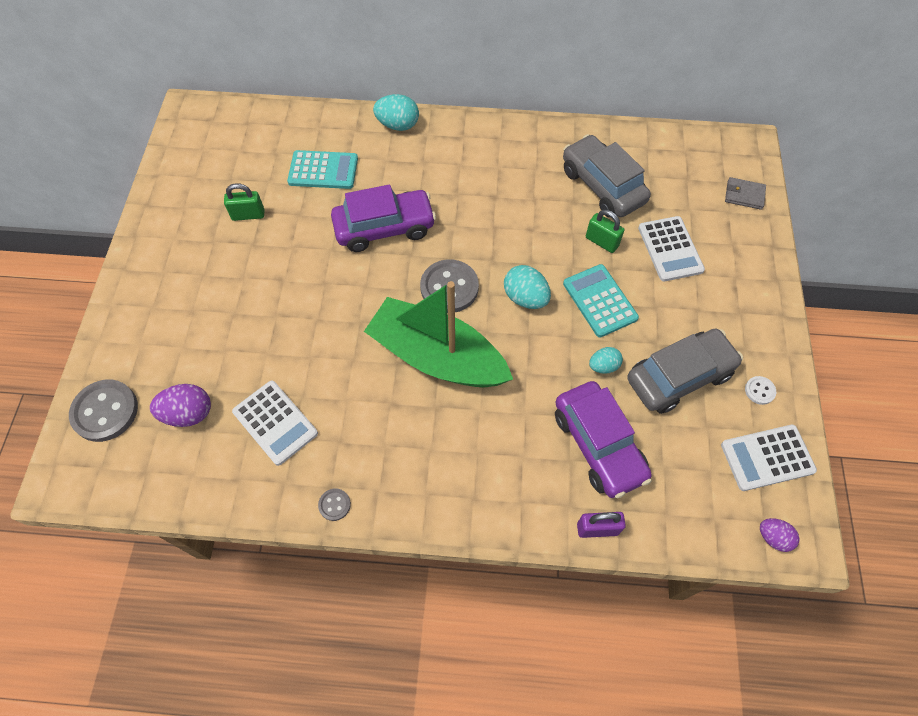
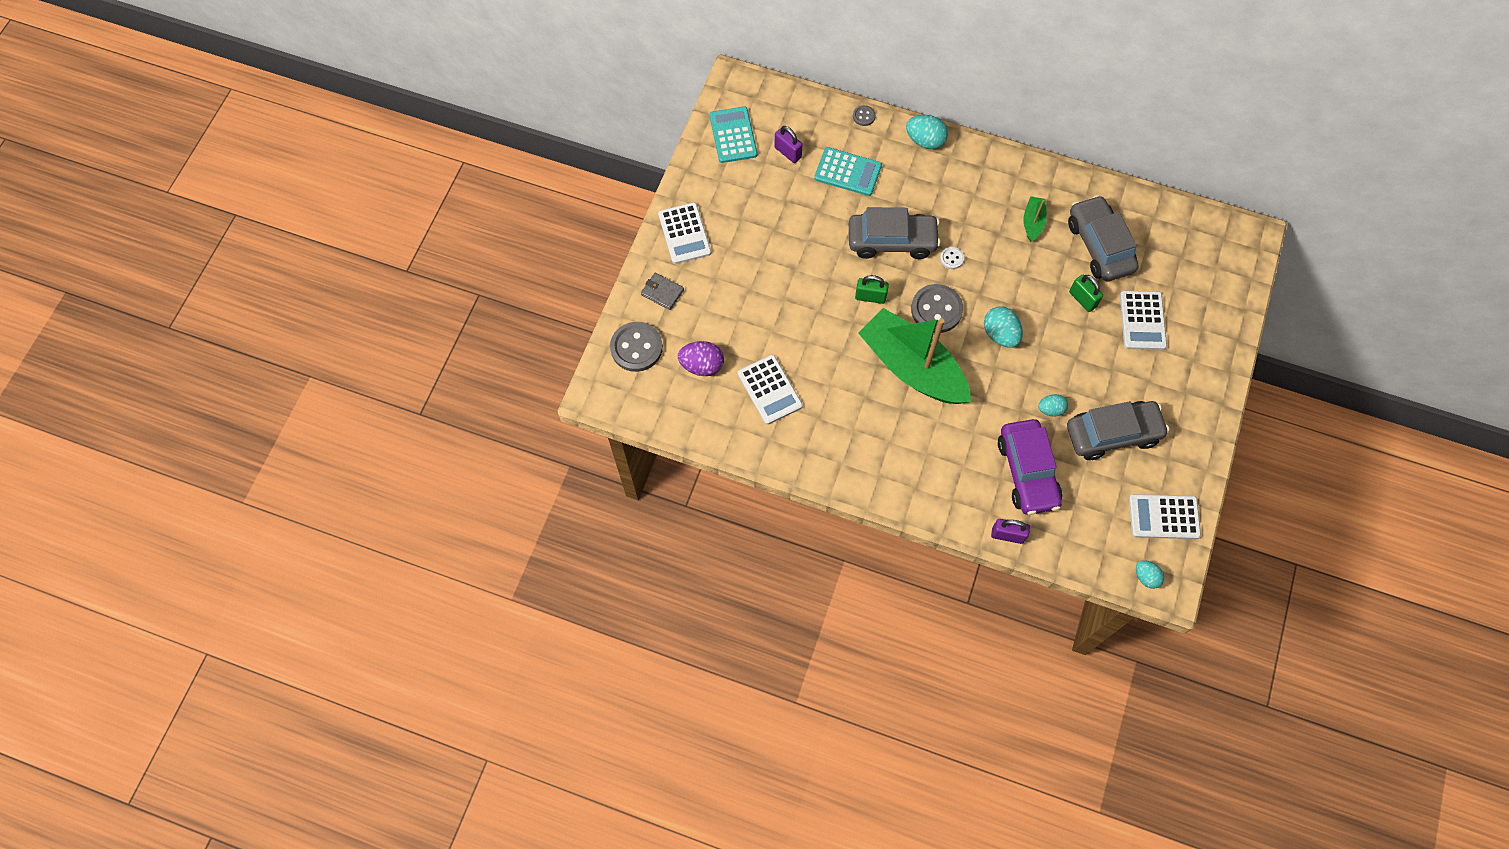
camera: 15 degrees right, 5 degrees up
green padlock [224,183,264,221] -> green padlock moved to [855,275,889,304]
grey button [318,488,351,521] -> grey button moved to [853,105,876,126]
purple car [331,185,436,252] -> grey car [849,207,941,259]
turquoise calculator [563,264,639,337] -> turquoise calculator moved to [710,107,757,163]
grey wallet [725,177,766,210] -> grey wallet moved to [641,273,684,310]
white button [745,376,776,405] -> white button moved to [940,247,964,269]
purple egg [760,518,800,552] -> turquoise egg [1136,560,1164,589]
none -> white calculator [658,202,711,264]
none -> purple padlock [774,126,803,163]
none -> green boat [1024,196,1047,242]

